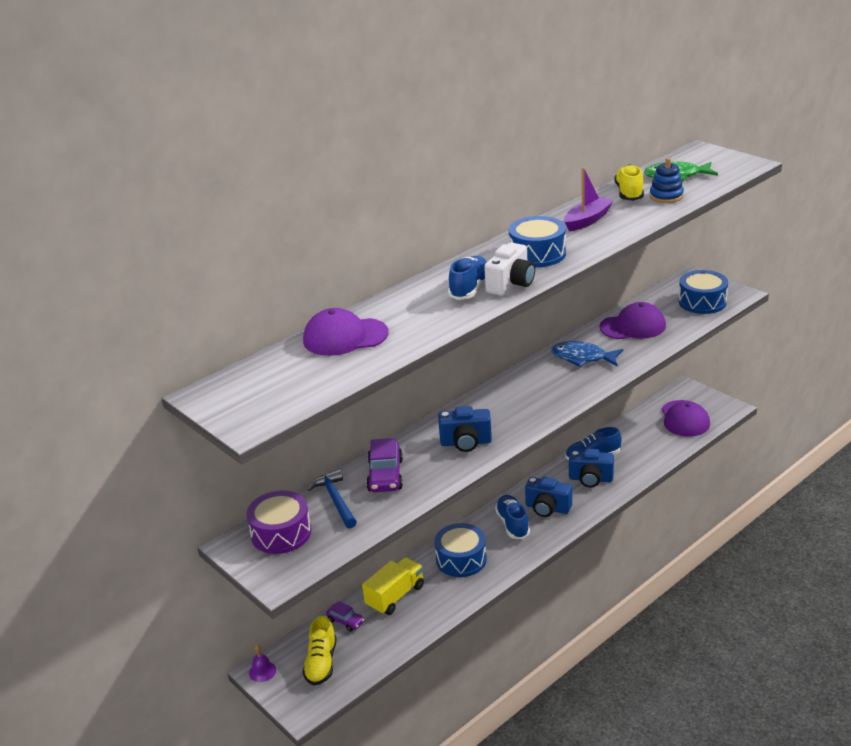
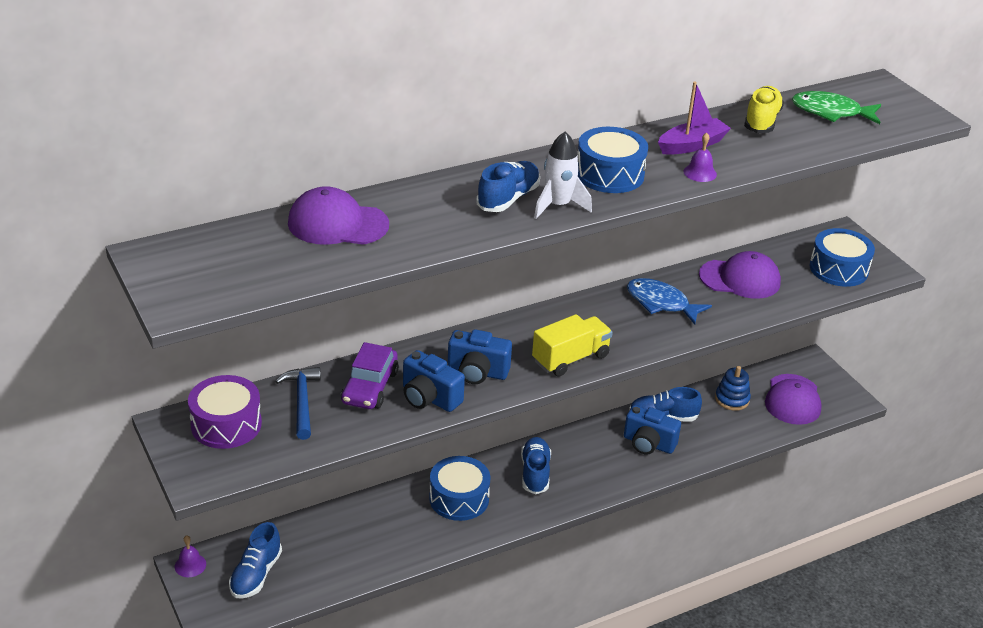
camera: 10 degrees right, 5 degrees up
yellow shoe [303,616,337,686] -> blue shoe [229,522,282,599]
purple car [326,601,365,632] -> none
yellow truck [362,557,424,615] -> yellow truck moved to [532,314,613,377]
white camera [484,243,535,296] -> white rocket [534,132,592,219]
blue camera [525,477,572,517] -> blue camera moved to [403,350,465,412]
blue stacking toy [650,158,684,203] -> blue stacking toy moved to [715,366,751,411]
none -> purple bell [683,133,717,182]

